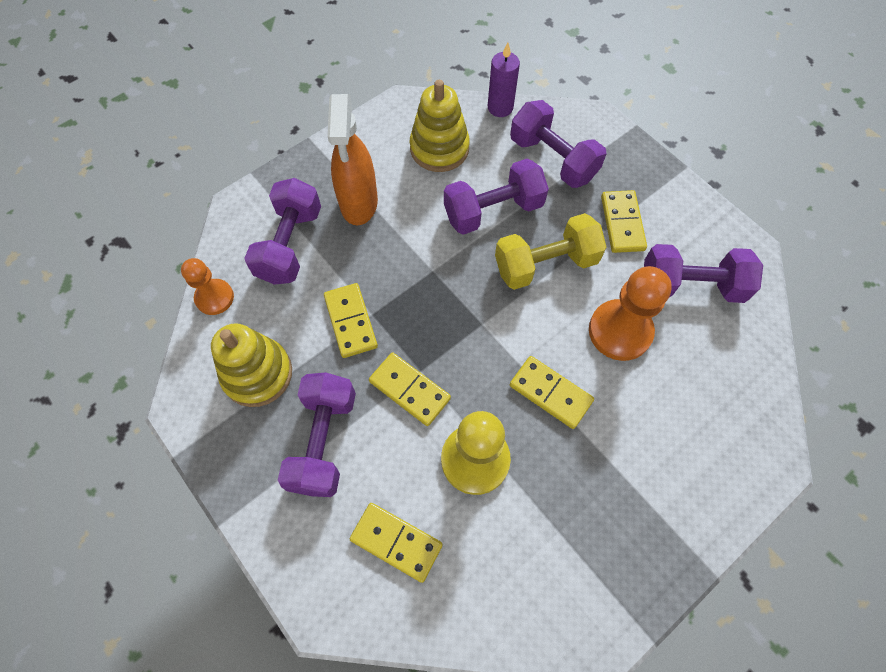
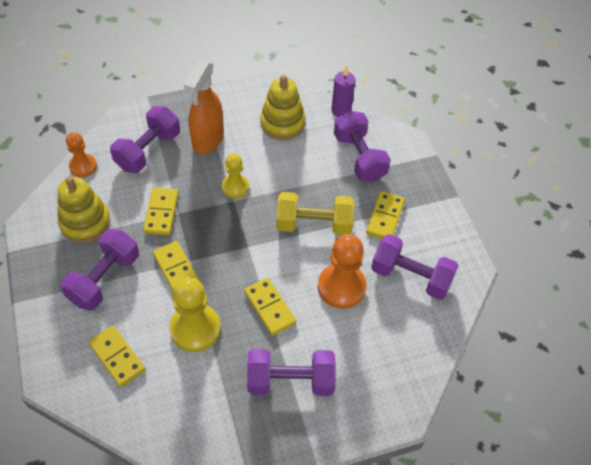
camera: 20 degrees right, 10 degrees down
purple dumbbell [444,159,549,235] -> purple dumbbell moved to [247,349,336,396]
none -> yellow pawn [222,153,249,198]

